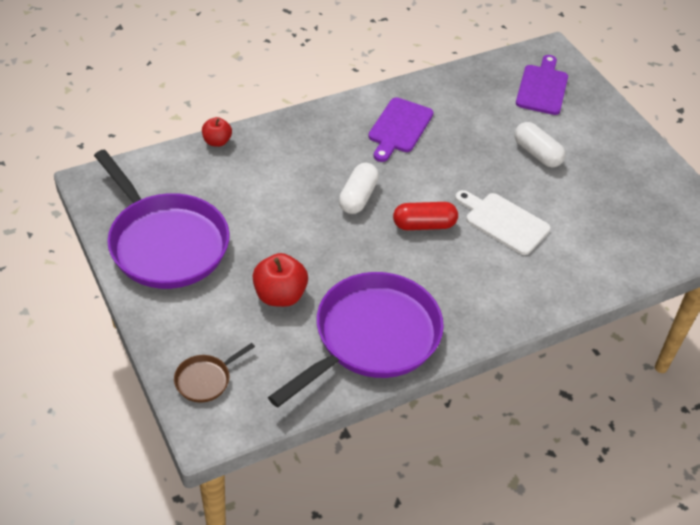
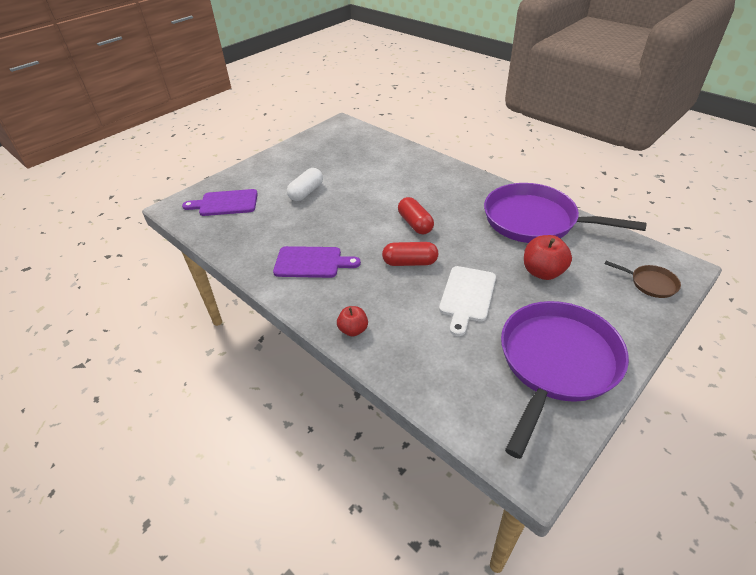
camera: 105 degrees left, 5 degrees down
red apple [202,117,232,147] -> red apple moved to [337,306,368,337]
white capsule [339,163,379,214] -> red capsule [382,242,439,266]
white cutting board [455,190,551,255] -> white cutting board moved to [439,266,496,336]

